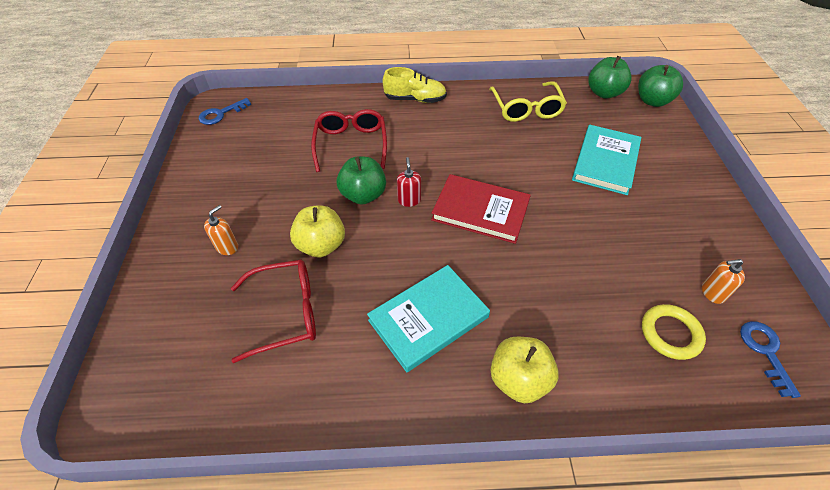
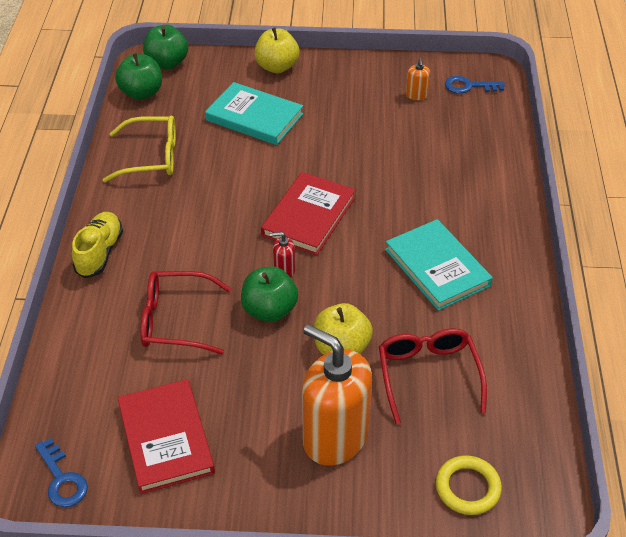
camera: 85 degrees left, 5 degrees down
orange soap dispenser [204,205,238,255] -> orange soap dispenser [302,324,372,466], size x2.43
yellow apple [490,337,559,403] -> yellow apple moved to [254,28,299,73]
yellow ring [642,304,706,360] -> yellow ring moved to [436,455,502,515]
none -> red book [118,379,215,494]

